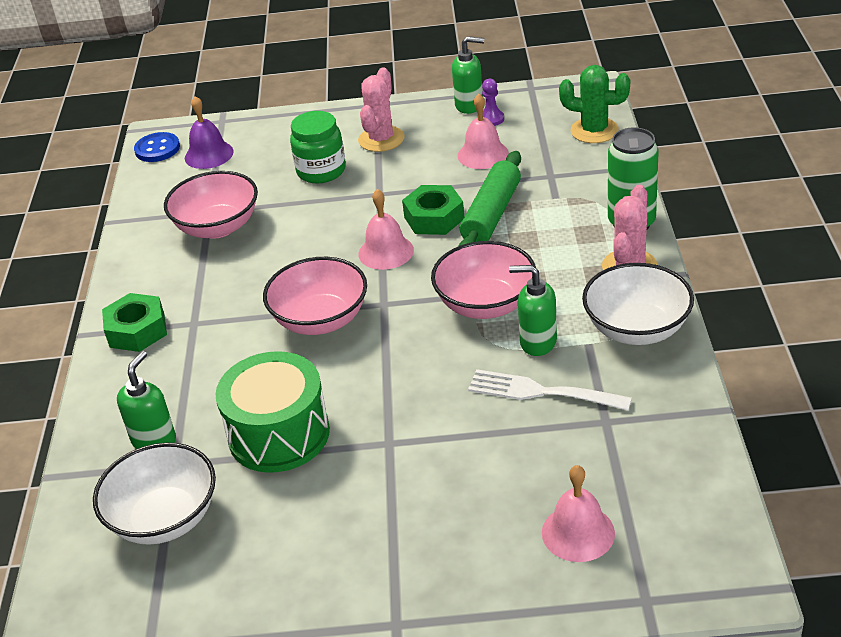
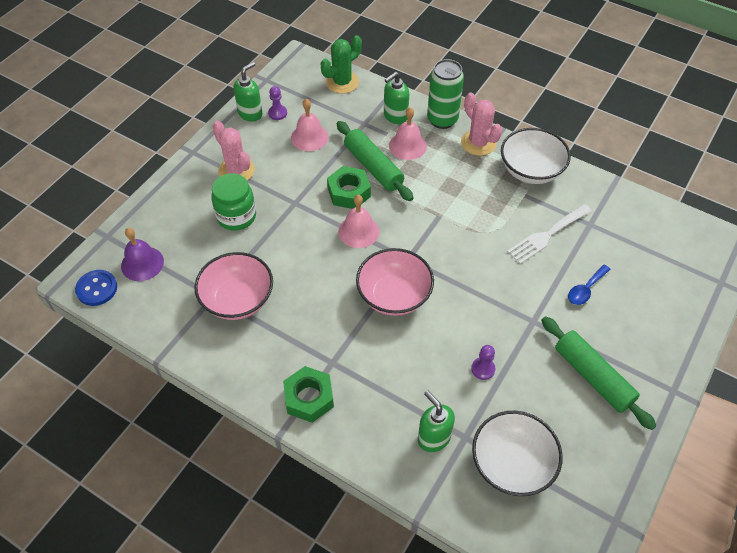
camera: 60 degrees left, 15 degrees up
green drum [216,351,330,473] -> purple pawn [471,345,495,380]
pink bowl [431,241,536,319] -> none
green soap dispenser [509,265,557,356] -> green soap dispenser moved to [384,72,409,124]
pink bell [542,465,615,562] -> pink bell moved to [389,107,427,160]
none -> green rolling pin [541,316,656,430]
none -> blue spoon [568,265,611,305]

